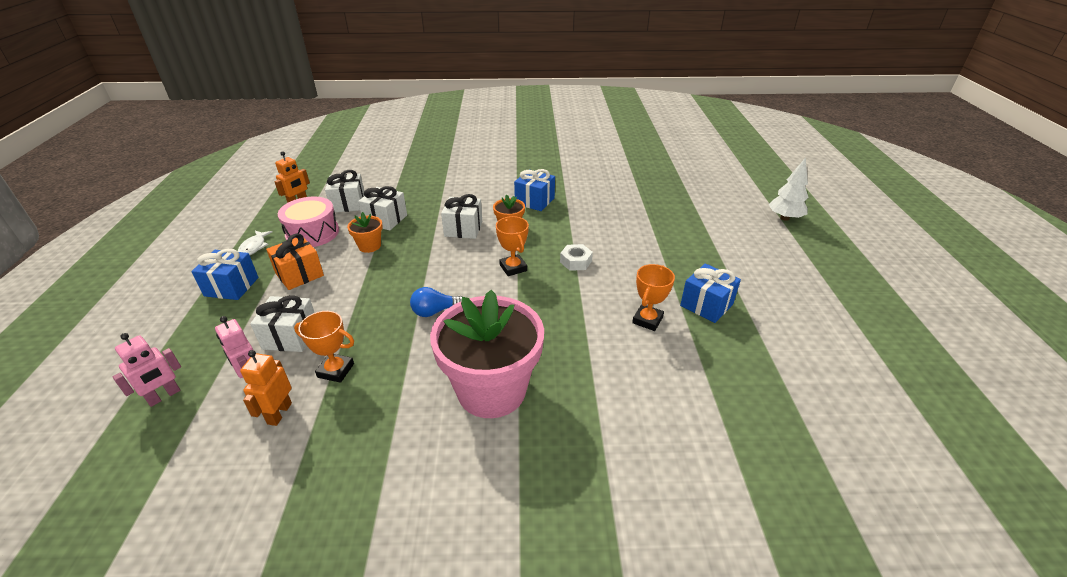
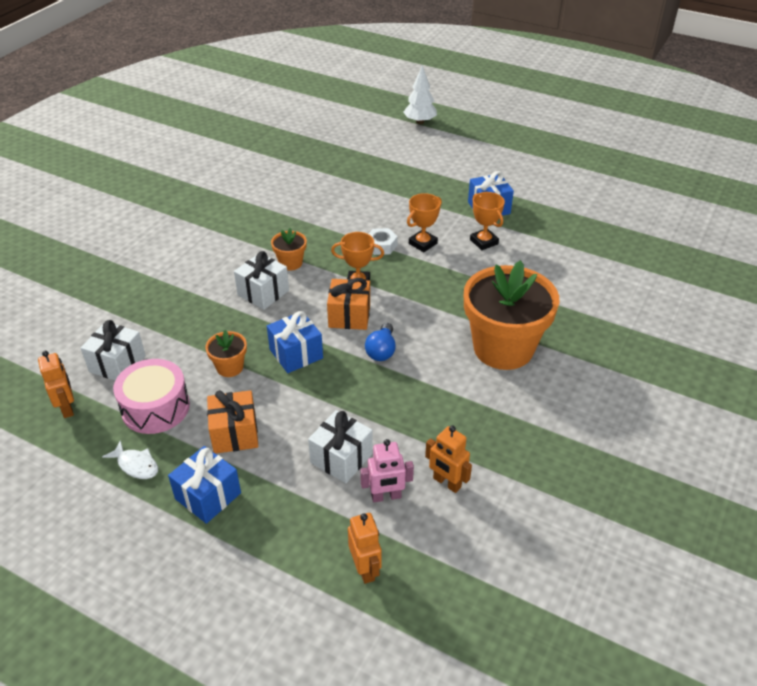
camera: 60 degrees left, 5 degrees up
pink robot [112,333,181,407] -> orange robot [348,513,382,584]
orange trophy [294,311,354,383] -> orange trophy moved to [407,193,442,252]
white gift [358,186,407,230] -> none
pink flower pot [430,290,544,418] -> orange flower pot [464,260,560,370]
blue gift [514,169,555,211] -> blue gift moved to [267,311,323,373]
none -> orange gift [327,278,370,330]

